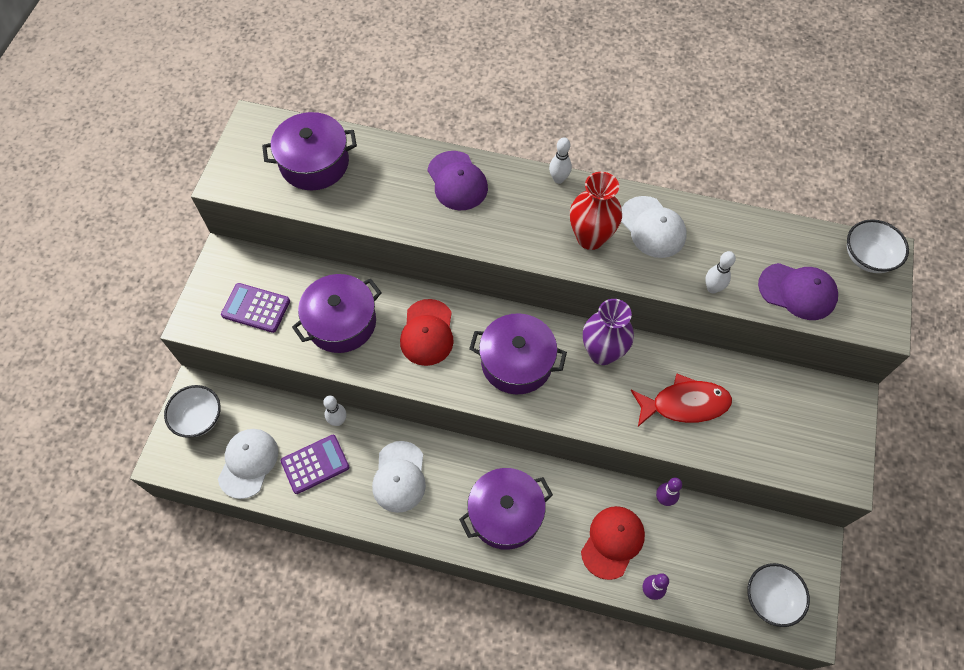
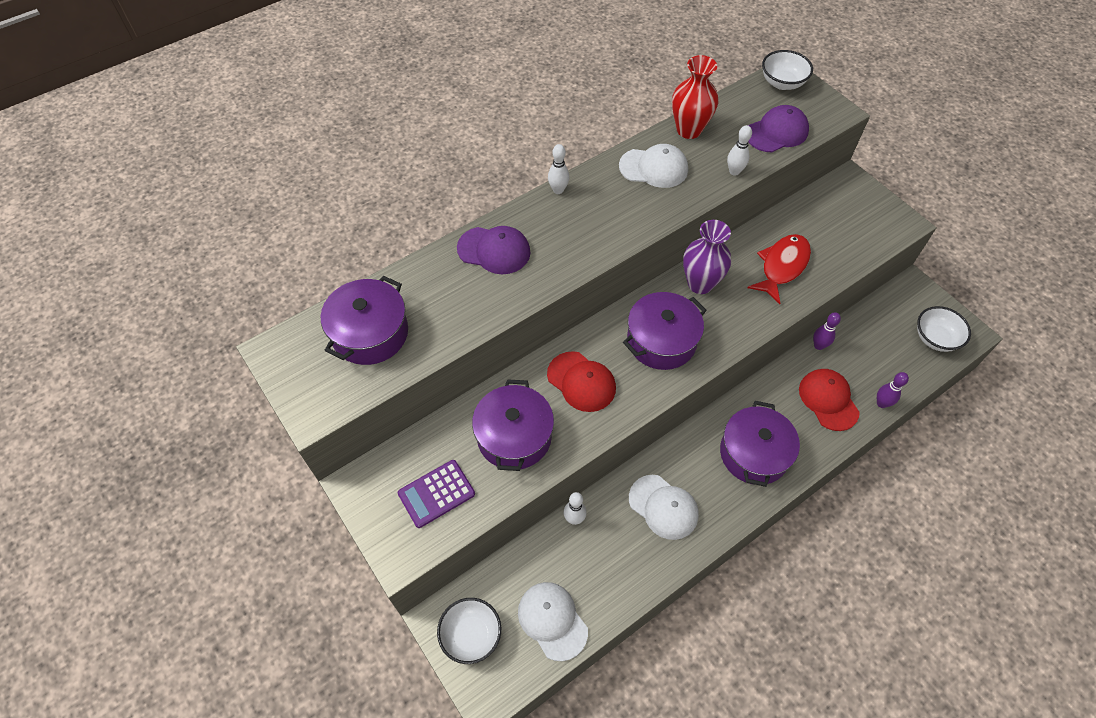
camera: 50 degrees left, 5 degrees down
purple calculator [281,435,349,494] -> none
red vase [570,172,622,250] -> red vase moved to [672,55,718,139]

